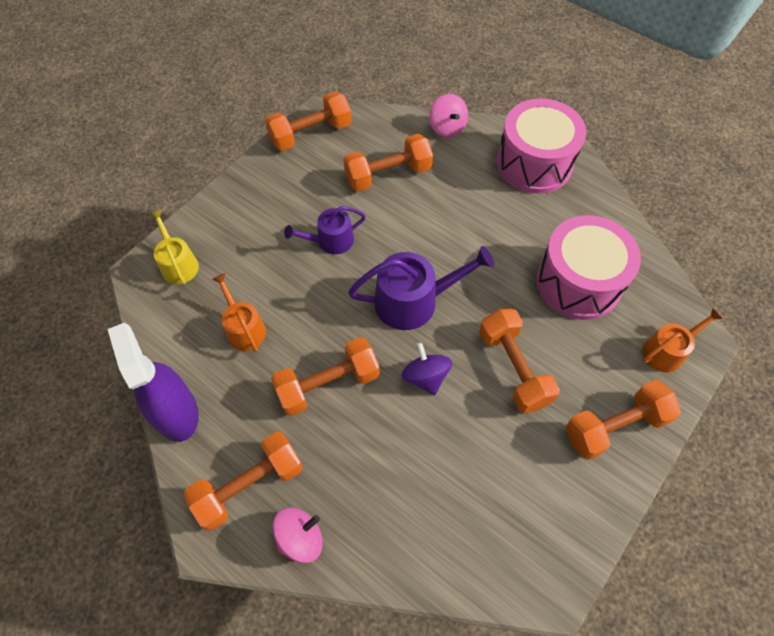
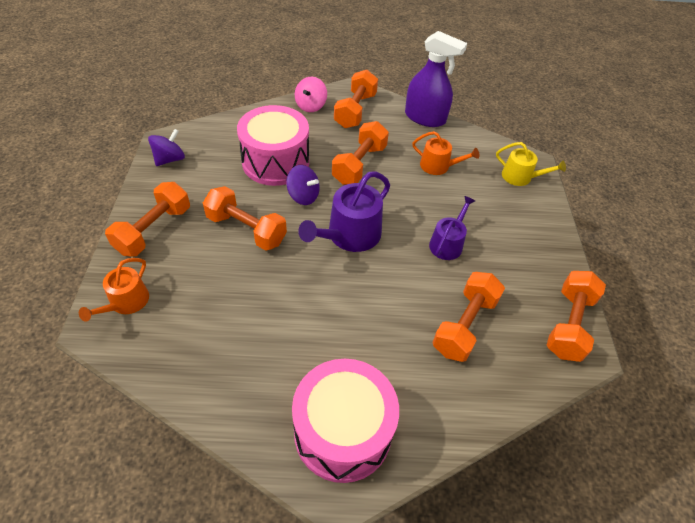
camera: 140 degrees right, 10 degrees down
pink spinning top [429,94,468,138] -> none
pink drum [536,215,641,320] -> pink drum moved to [237,105,309,186]
none -> purple spinning top [148,129,185,166]

